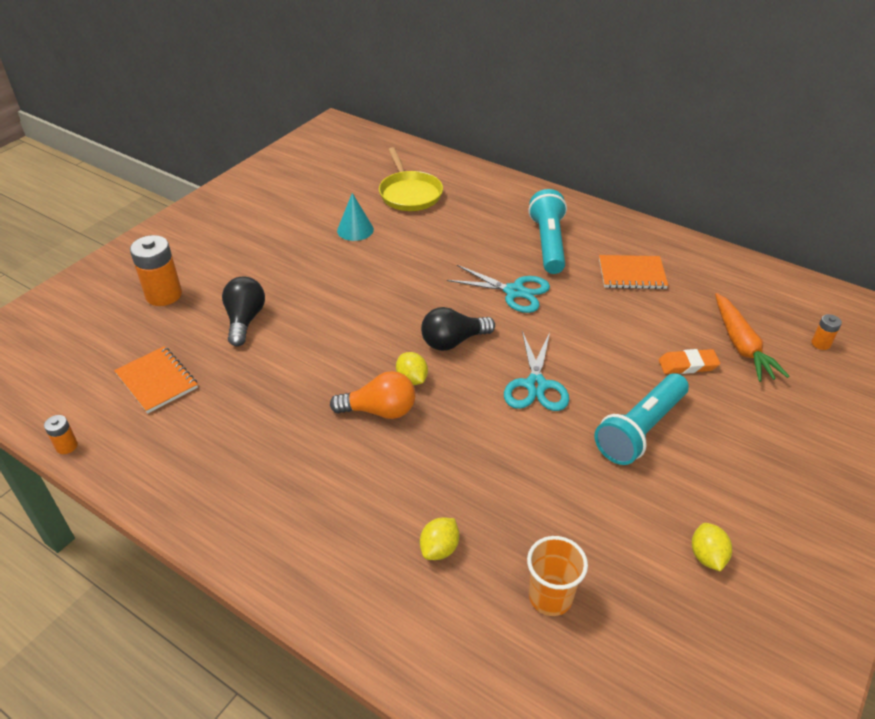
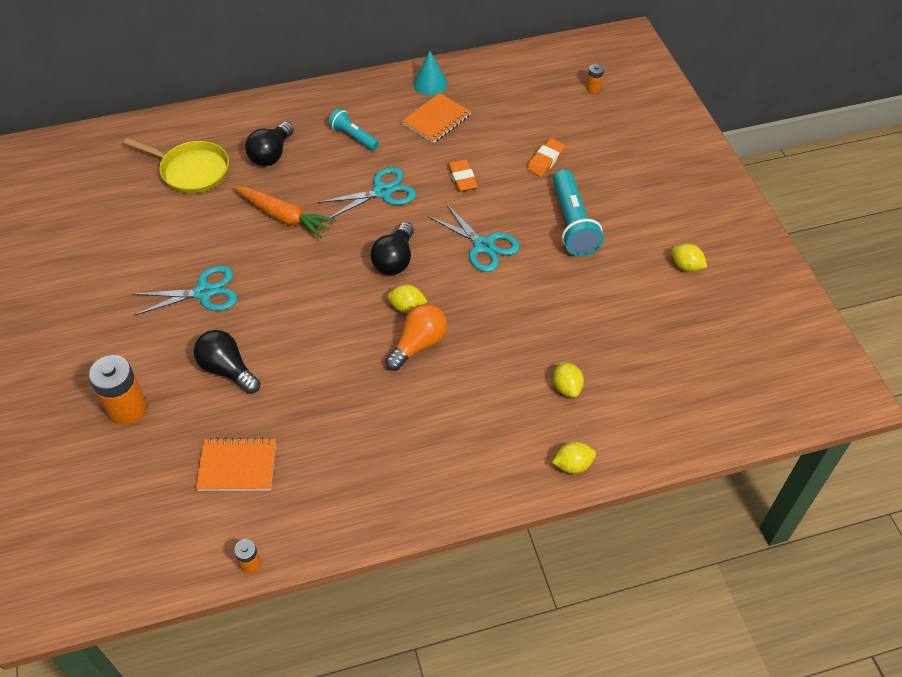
camera: 50 degrees left, 10 degrees up
turquoise cone [337,193,374,241] -> turquoise cone moved to [413,51,448,95]
orange cup [527,536,588,616] -> none
turquoise flashlight [528,189,567,274] -> turquoise flashlight [328,108,379,150], size x0.59
orange carrot [715,293,789,382] -> orange carrot moved to [234,187,336,239]
none -> turquoise scissors [132,265,237,316]
none -> black light bulb [245,122,294,166]
none -> orange eraser [448,159,478,192]
none -> yellow lemon [552,442,596,474]

